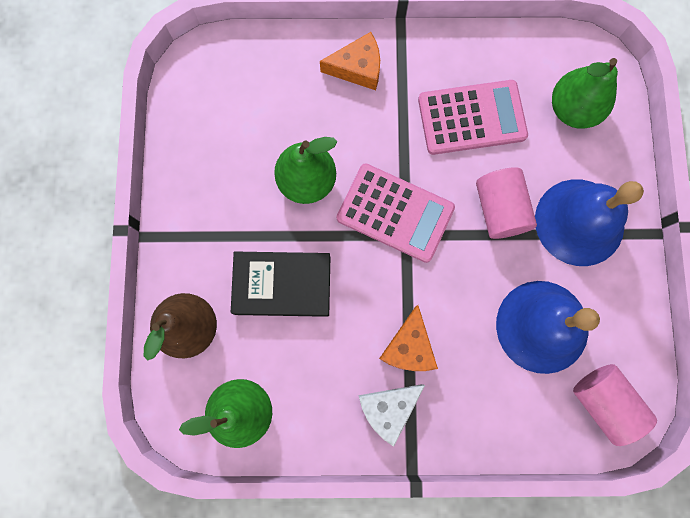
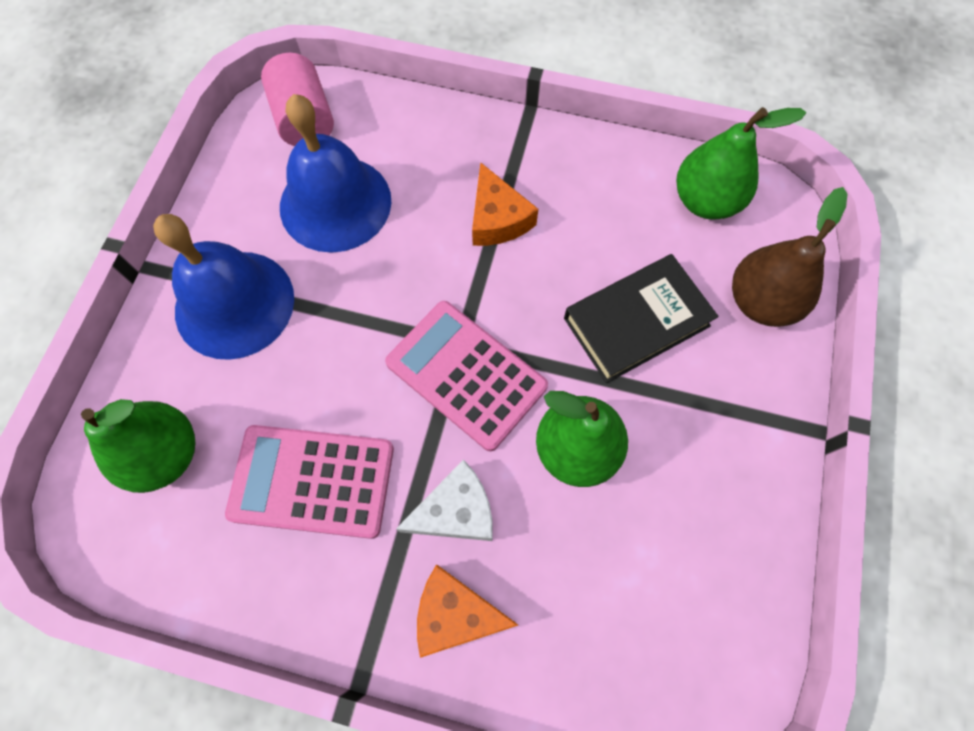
camera: 165 degrees left, 10 degrees down
black book [231,252,330,317] -> black book turned 45 degrees counterclockwise [564,254,719,383]
white cheese [358,384,425,447] -> white cheese moved to [396,459,492,541]
orange cheese [379,305,438,371] -> orange cheese turned 135 degrees clockwise [472,162,538,246]
pink cylinder [476,167,537,239] -> none

